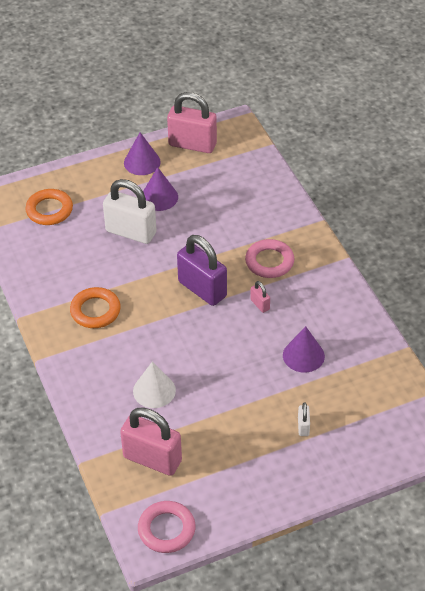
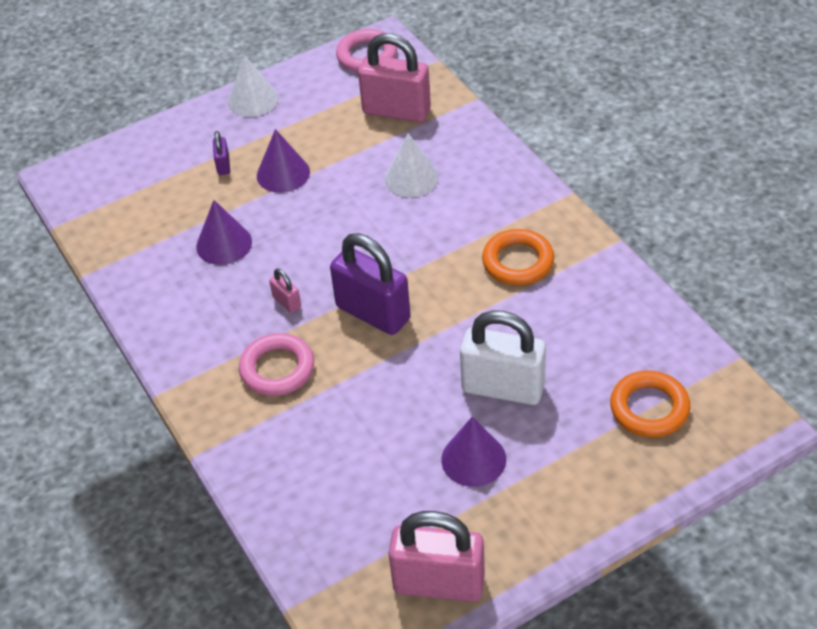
camera: 175 degrees right, 0 degrees up
purple cone [124,132,161,175] -> purple cone moved to [257,129,310,193]
white padlock [298,402,310,436] -> purple padlock [213,131,230,175]
none -> white cone [228,55,278,117]

